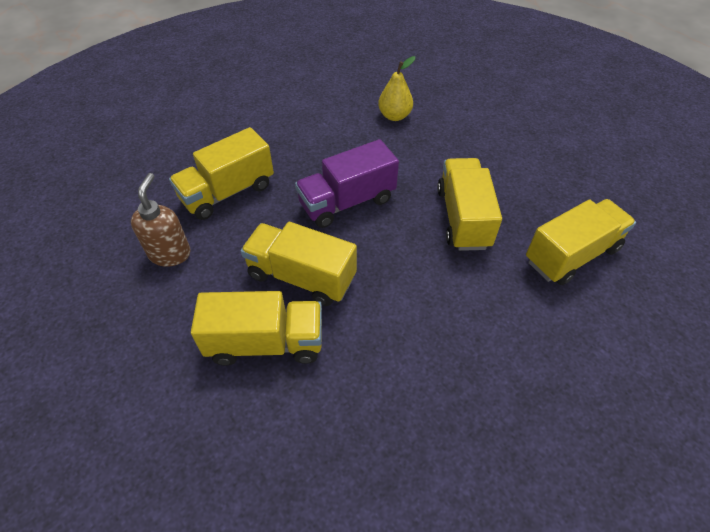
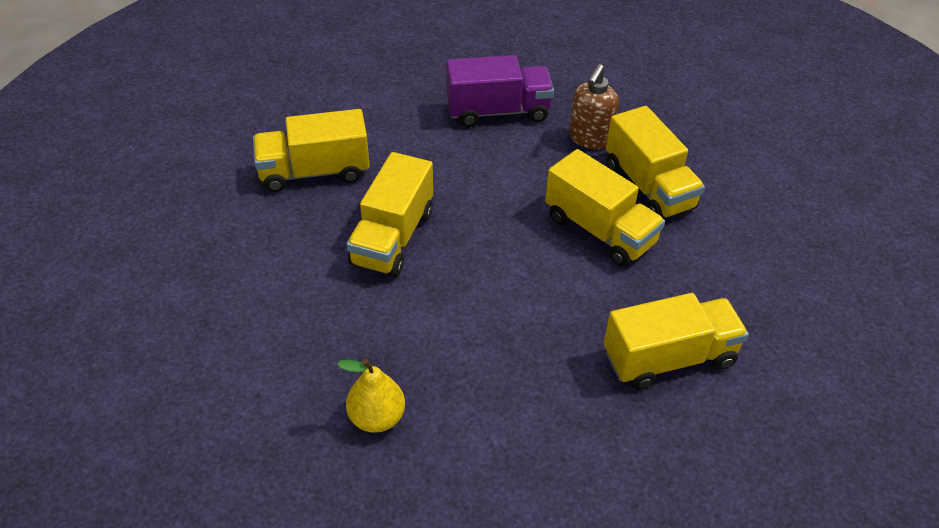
camera: 160 degrees left, 5 degrees down
brown soap dispenser [131,173,191,267] -> brown soap dispenser moved to [569,64,619,149]
yellow truck [191,291,322,366] -> yellow truck turned 135 degrees counterclockwise [606,106,705,218]
purple truck [295,139,399,228] -> purple truck moved to [446,55,554,127]

